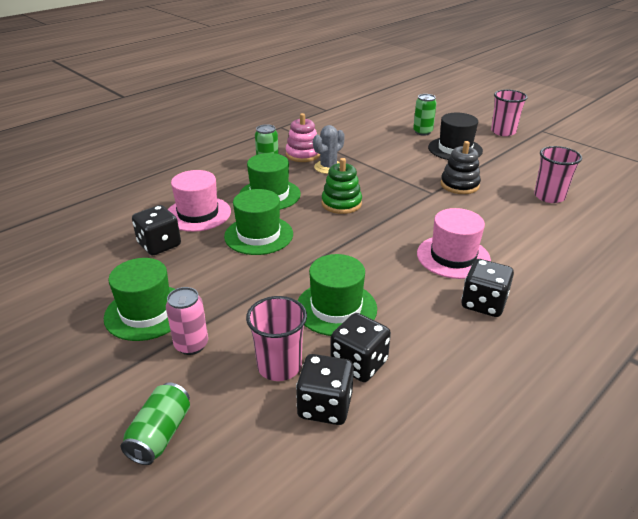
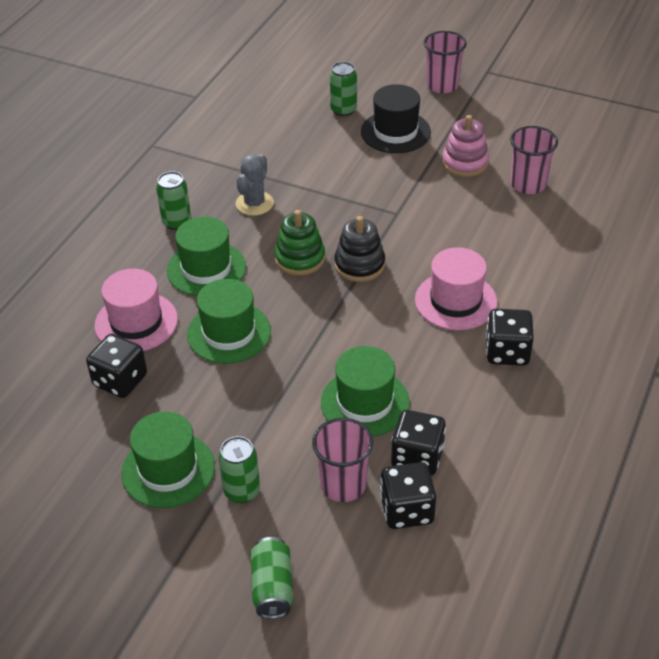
camera: 20 degrees left, 10 degrees up
pink can [166,287,208,355] -> green can [218,436,260,503]
pink stacking toy [286,113,321,162] -> pink stacking toy moved to [442,115,489,177]
black stacking toy [441,141,481,194] -> black stacking toy moved to [334,216,385,282]

